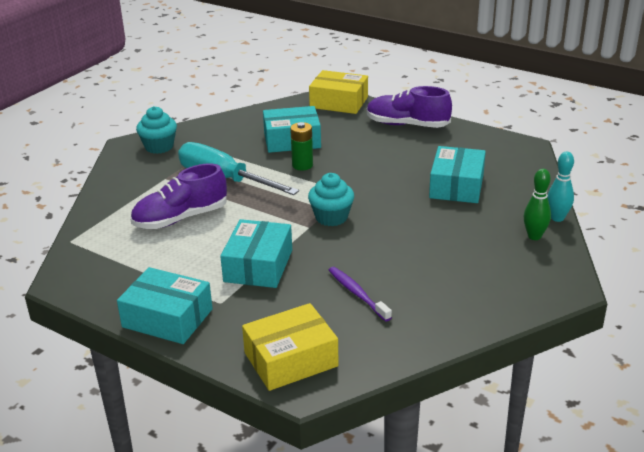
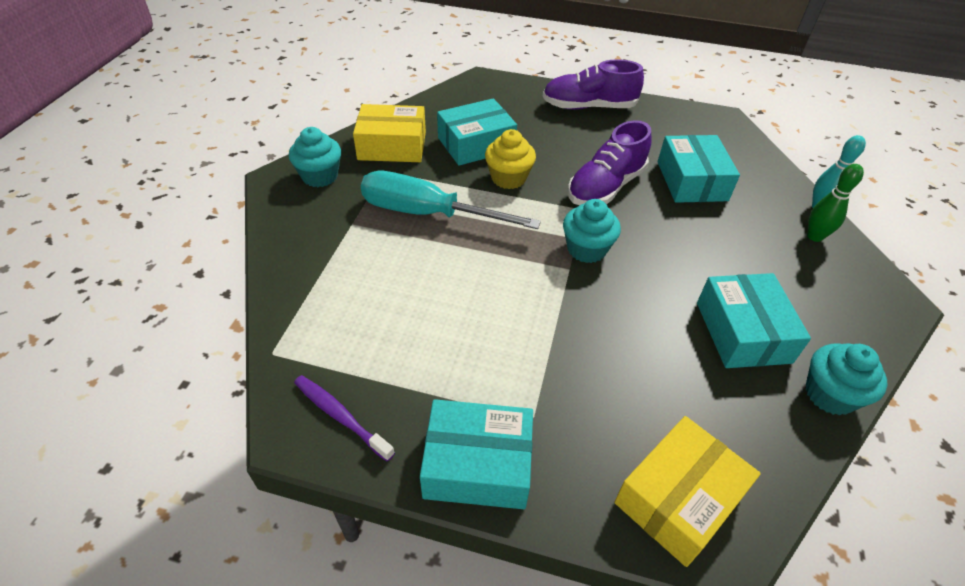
camera: 20 degrees left, 15 degrees up
purple shoe [130,164,227,229] -> purple shoe moved to [568,120,651,205]
turquoise box [220,219,292,288] -> turquoise box moved to [697,273,811,368]
green battery [290,122,313,171] -> yellow cupcake [485,129,536,189]
yellow box [309,70,368,114] -> yellow box moved to [353,104,426,162]
purple toothbrush [329,267,392,322] -> purple toothbrush moved to [294,375,395,462]
none -> turquoise cupcake [806,344,887,415]

